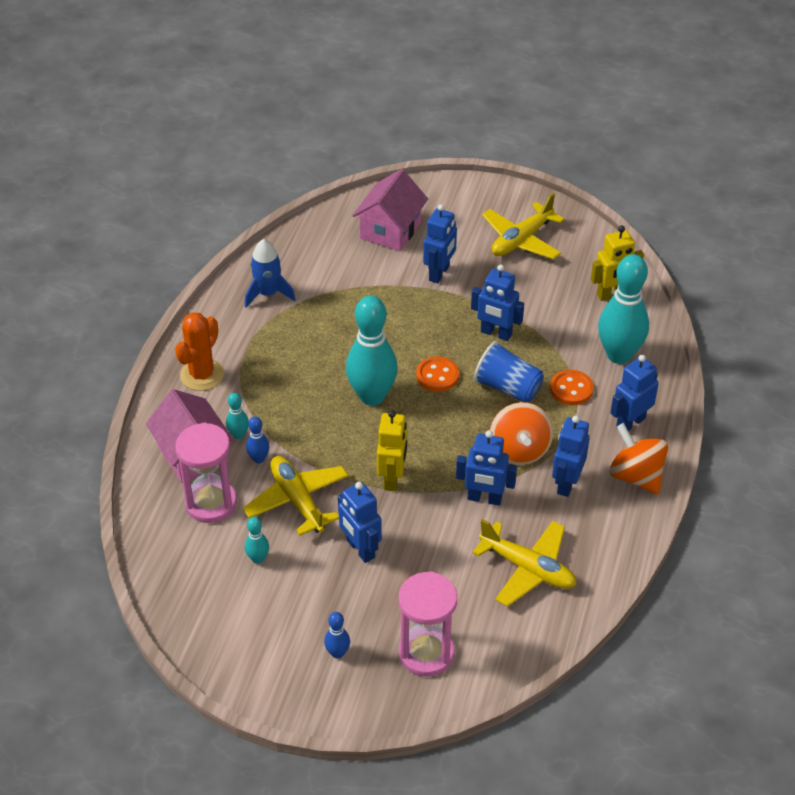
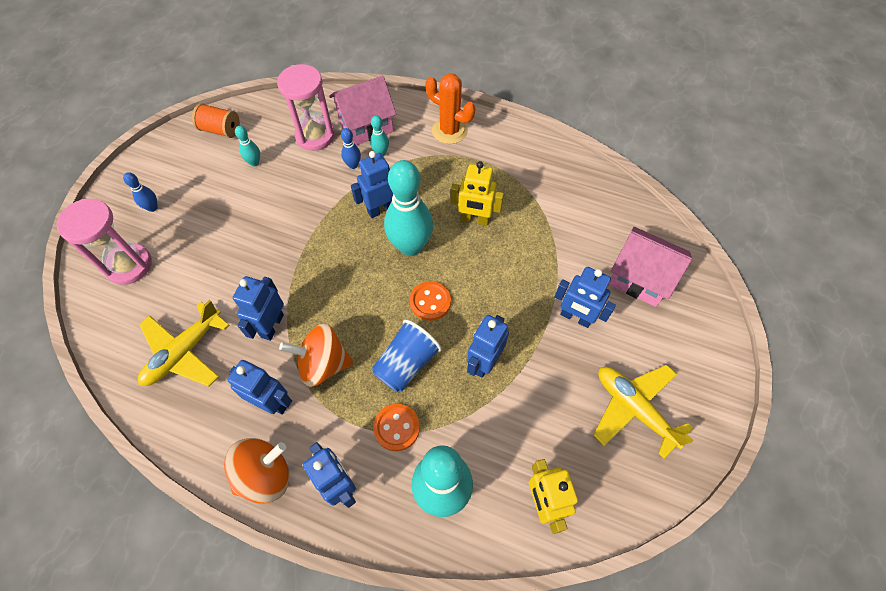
camera: 95 degrees right, 15 degrees up
yellow plane [243,456,349,536] -> none
blue rocket [245,239,296,307] -> none
blue robot [338,482,382,563] -> blue robot moved to [351,151,393,218]
yellow robot [377,410,407,491] -> yellow robot moved to [451,161,504,226]
none -> orange spool [192,103,240,138]

